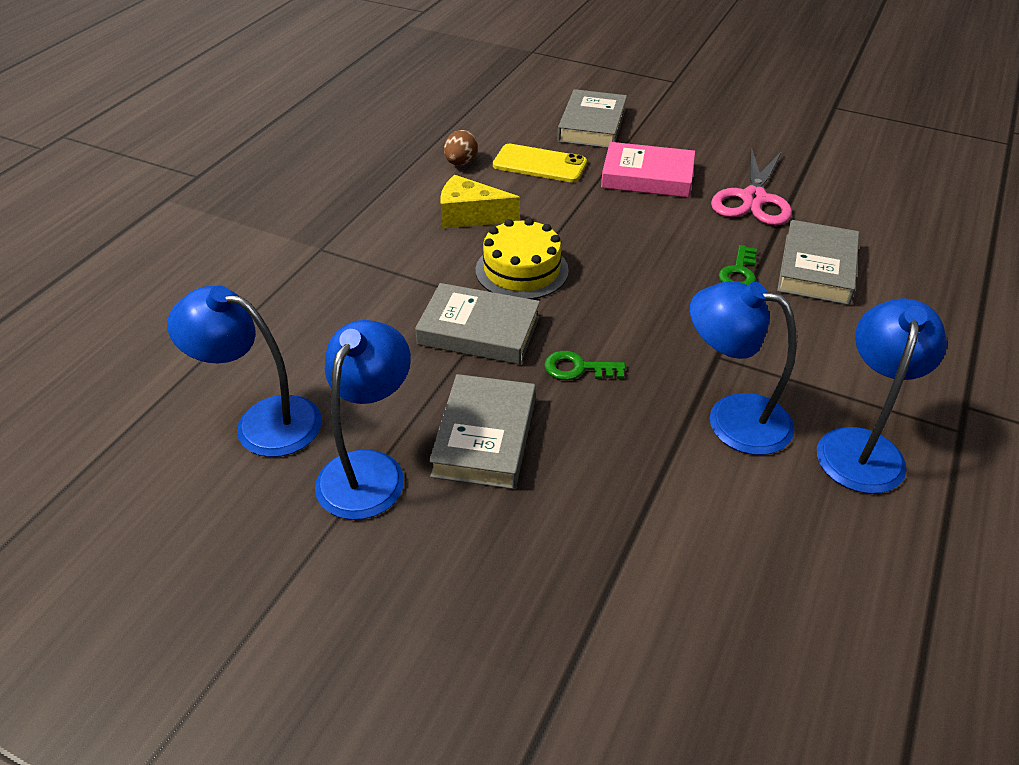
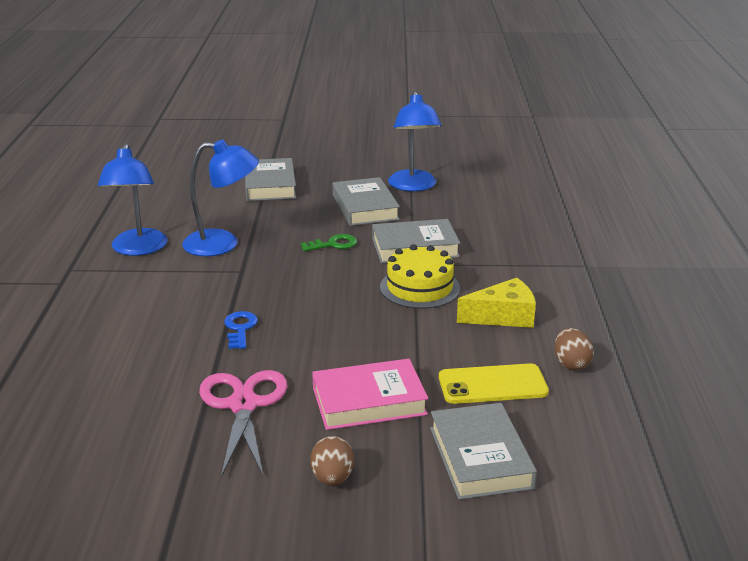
camera: 155 degrees right, 15 degrees down
blue lamp [167,286,322,457] -> none
green key [719,245,757,285] -> blue key [224,311,258,349]
grey book [777,220,859,305] -> grey book moved to [245,158,296,201]
none -> brown egg [310,436,354,486]

